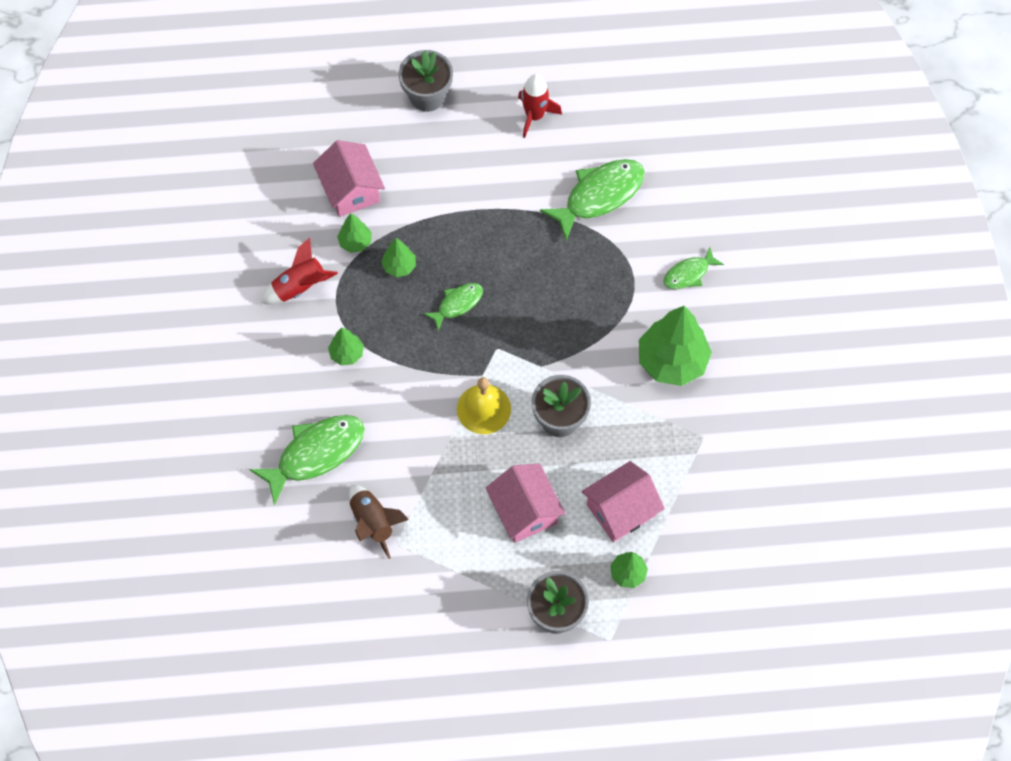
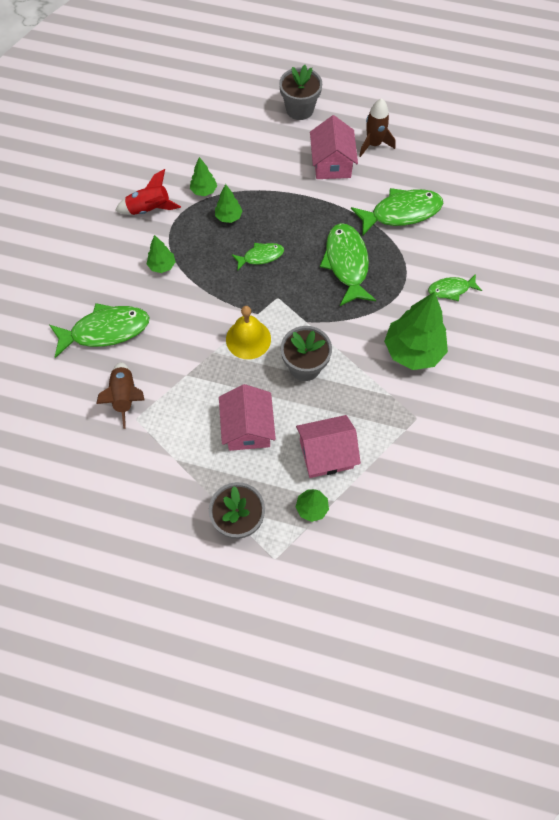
camera: 20 degrees right, 0 degrees up
pink house [313,140,385,217] -> pink house moved to [310,115,358,179]
red rocket [518,74,562,138] -> brown rocket [359,98,396,157]
none -> green fish [320,223,376,306]

